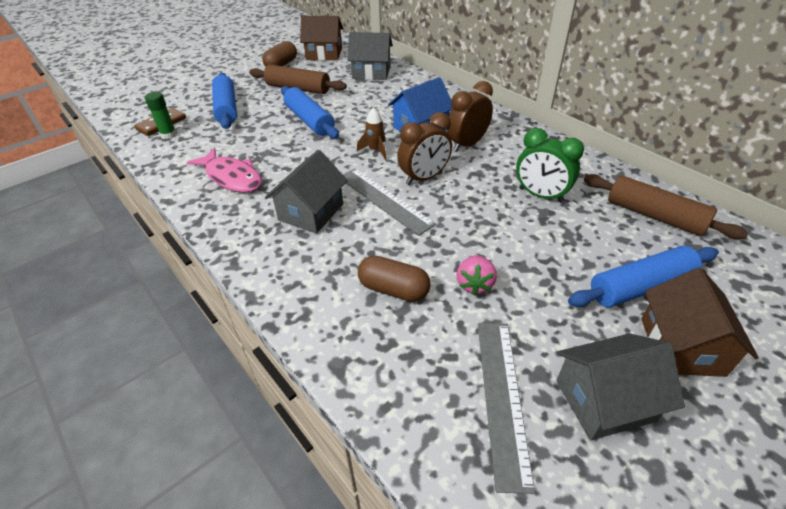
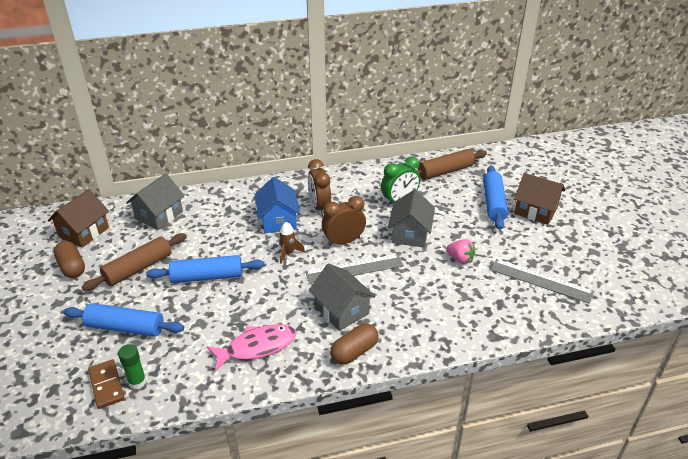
camera: 65 degrees left, 5 degrees down
brown capsule [358,255,431,302] -> brown capsule moved to [330,323,378,365]
brown clock [397,112,452,185] -> brown clock turned 105 degrees counterclockwise [322,196,366,246]
grey house [557,333,685,440] -> grey house moved to [388,189,435,247]

